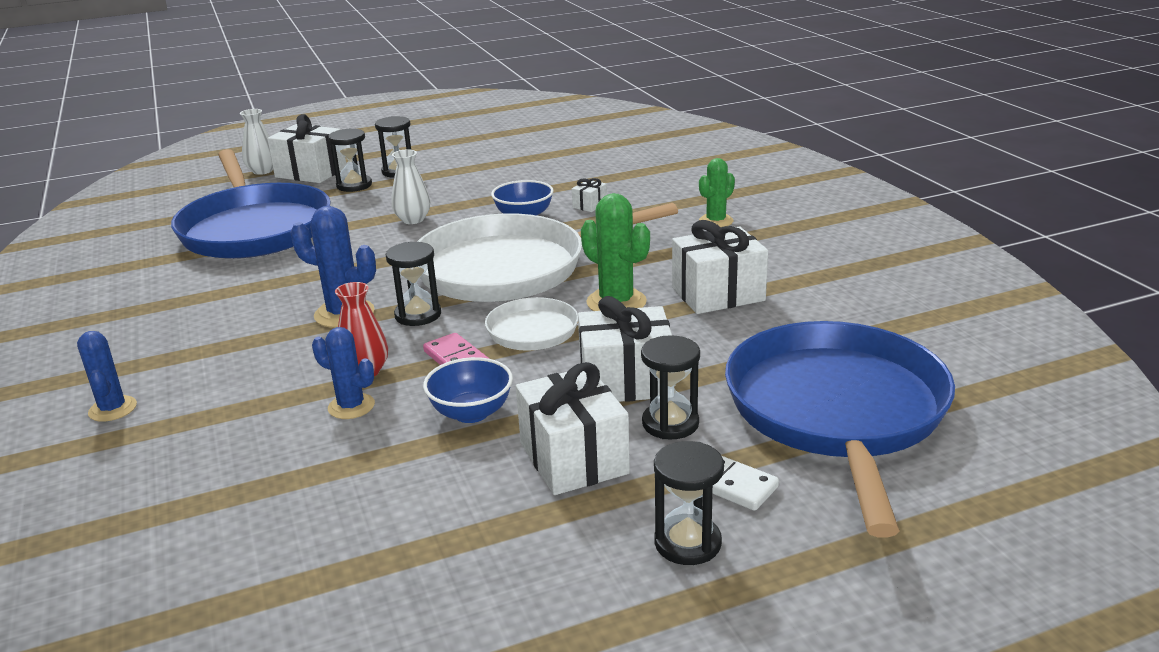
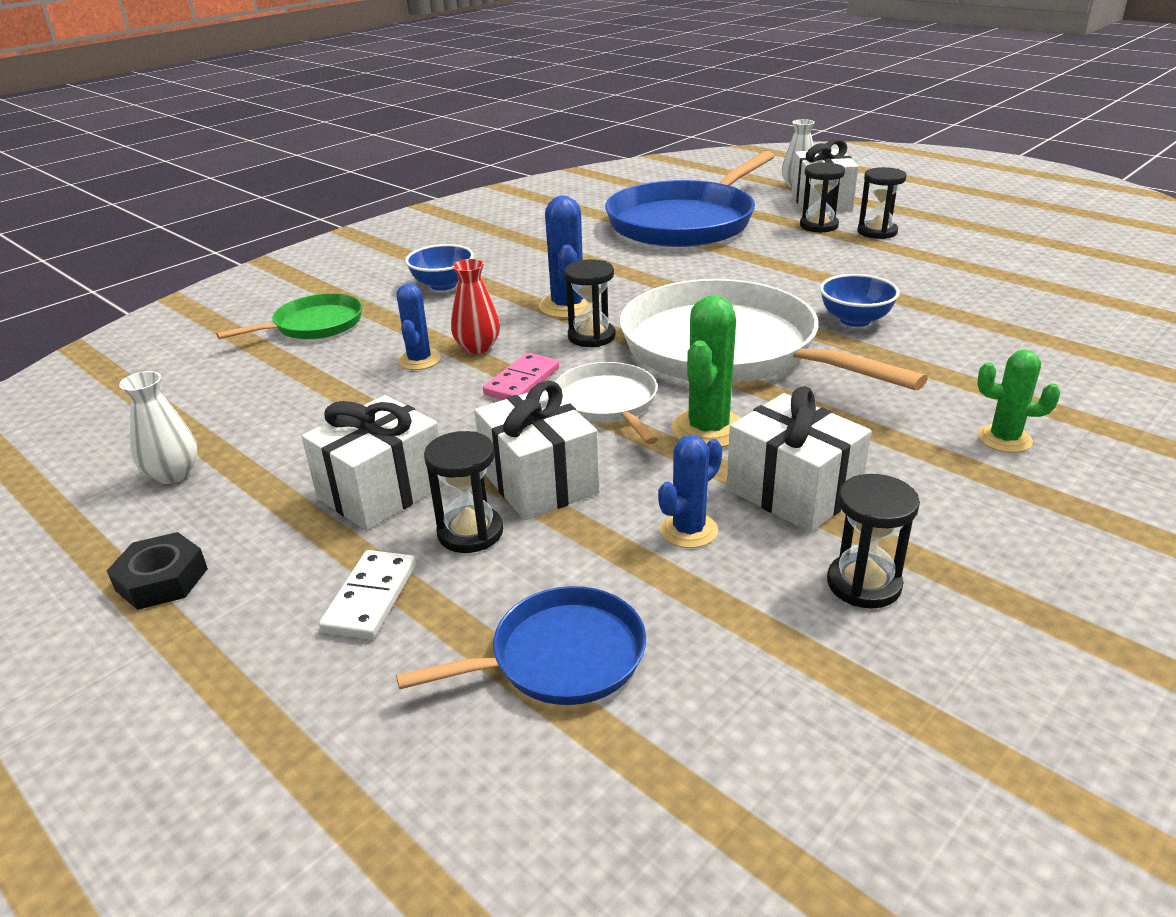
camera: 65 degrees right, 5 degrees up
blue cactus [77,331,137,422] -> blue cactus moved to [658,435,723,548]
white vase [391,150,430,224] -> white vase moved to [119,371,198,484]
blue bowl [423,357,513,423] -> blue bowl moved to [405,244,474,291]
white gift [572,178,607,212] -> none
black hourglass [654,441,724,565] -> black hourglass moved to [827,474,920,608]
blue pan [725,321,955,538] -> blue pan [396,586,646,705], size x0.49
none -> black nut [107,532,208,610]
none -> green pan [216,293,362,339]

